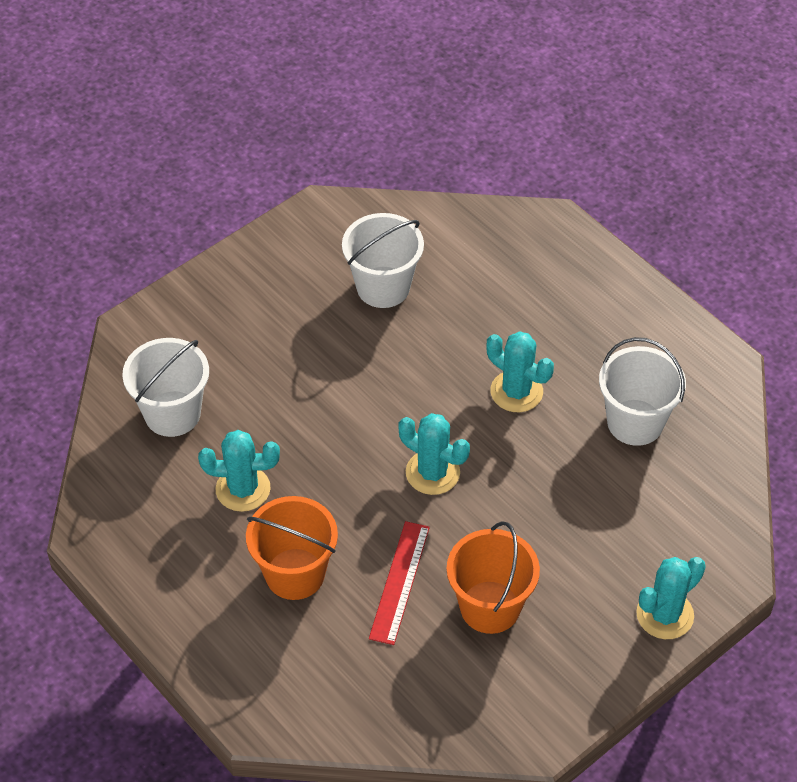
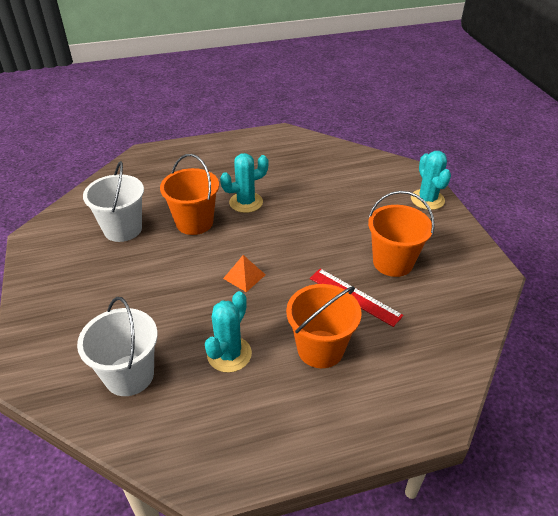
camera: 65 degrees left, 10 degrees down
turquoise cactus [398,413,470,495] -> none
white bucket [599,337,686,446] -> none
none -> orange bucket [160,154,219,235]
none -> orange pyramid [223,255,266,292]

